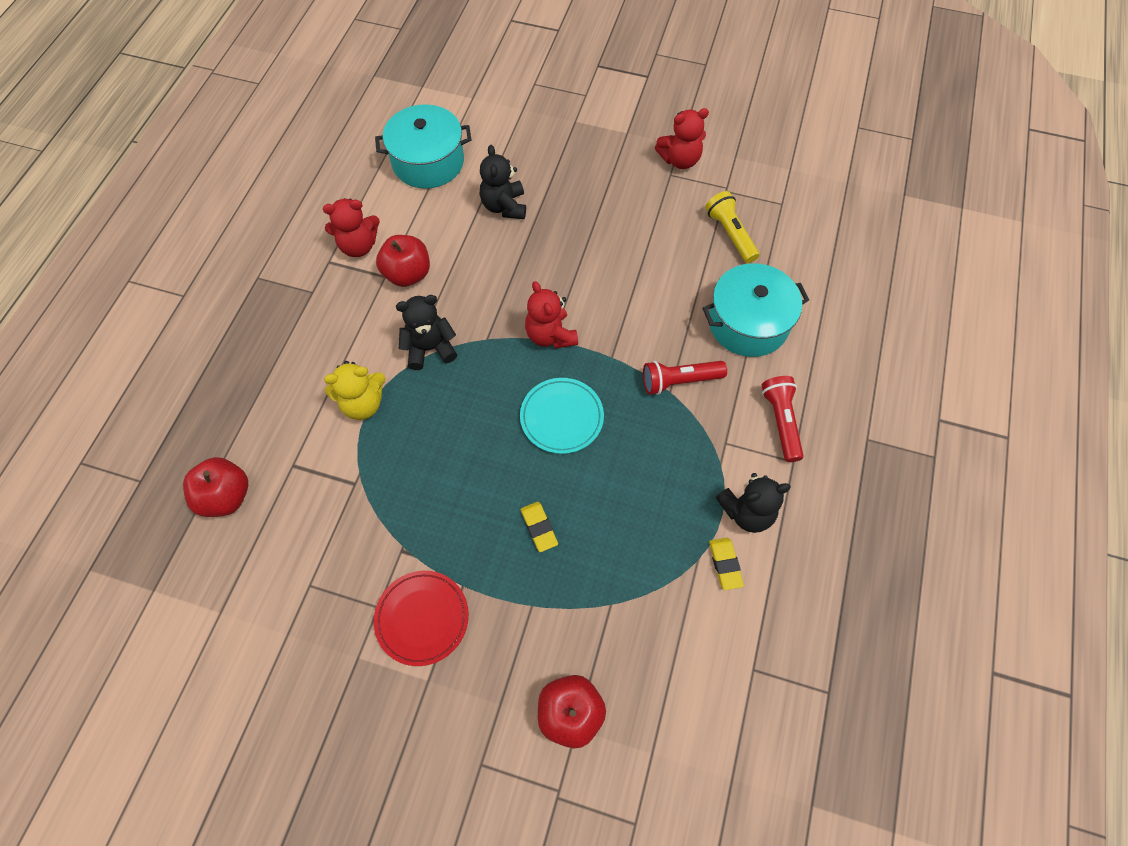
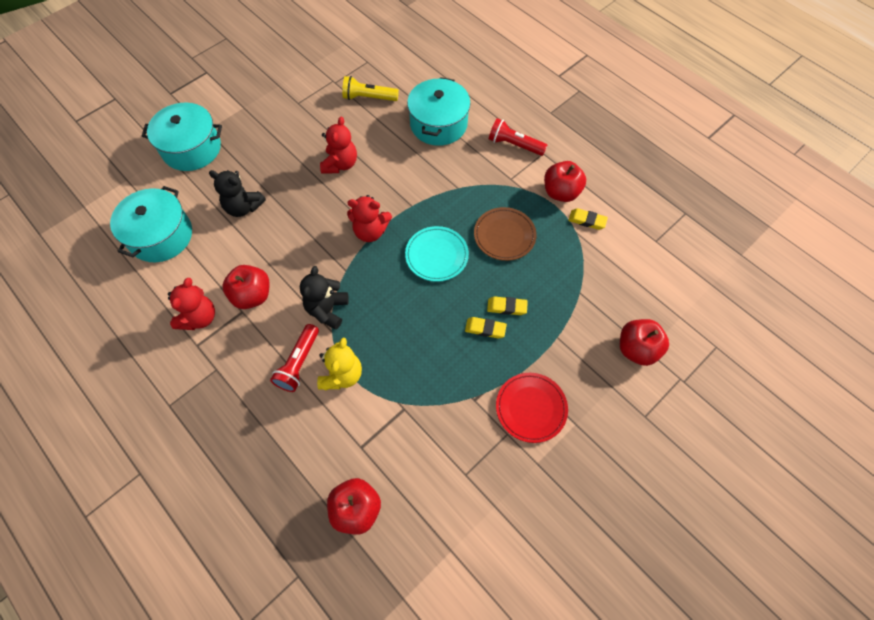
camera: 60 degrees left, 0 degrees up
red flashlight [643,361,727,395] -> red flashlight moved to [270,324,319,392]
red teddy bear [655,108,709,169] -> red teddy bear moved to [320,117,357,174]
black teddy bear [716,473,791,533] -> red apple [544,161,586,202]
none -> turquoise pot [142,103,222,171]
none -> yellow eraser [465,317,507,339]
none -> brown plate [474,207,537,261]

